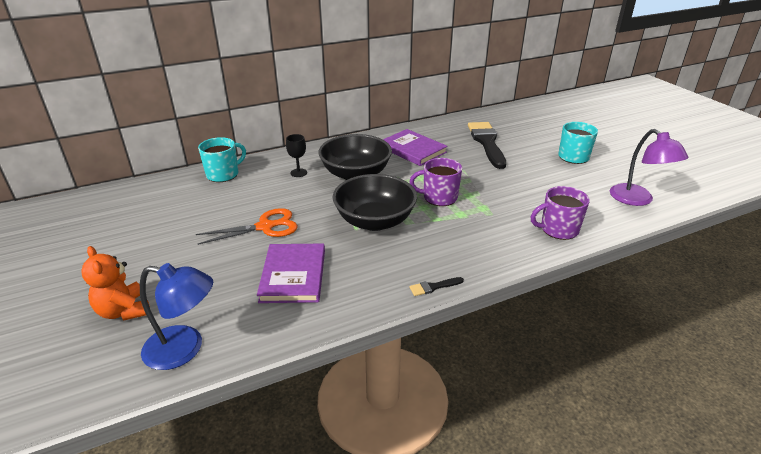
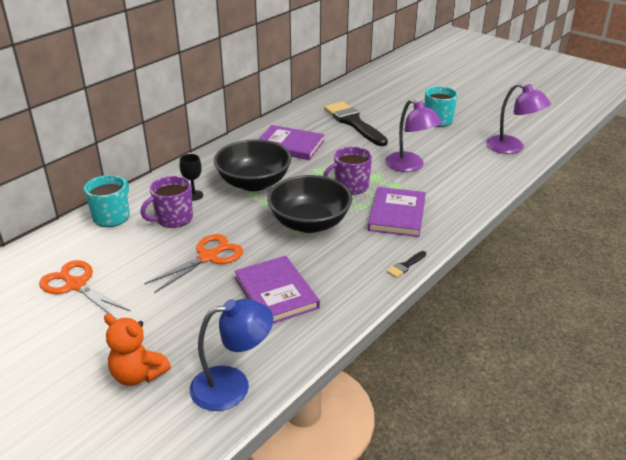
camera: 25 degrees left, 0 degrees up
purple mug [531,186,590,240] -> purple mug moved to [140,176,193,228]
none -> orange scissors [39,260,131,319]
none -> purple book [368,187,426,237]
none -> purple lamp [385,99,442,172]

